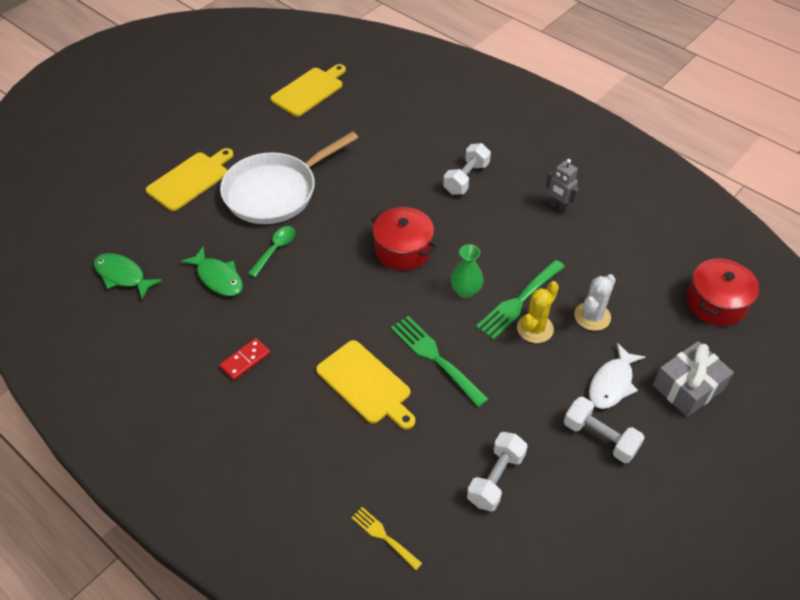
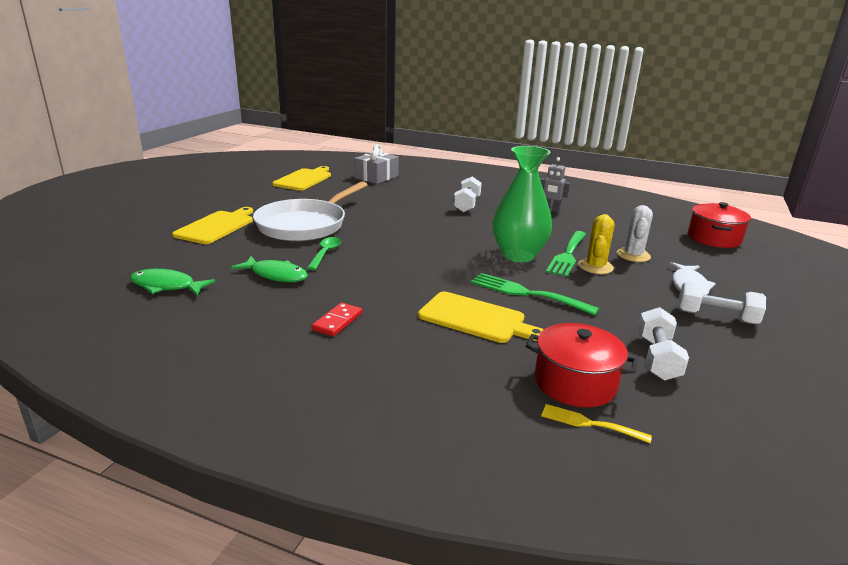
camera: 20 degrees left, 25 degrees down
red pot [371,207,437,271] -> red pot moved to [526,323,638,408]
green vase [451,244,484,298] -> green vase [492,146,552,262], size x1.91
grey gift [653,341,734,417] -> grey gift moved to [354,144,399,184]

